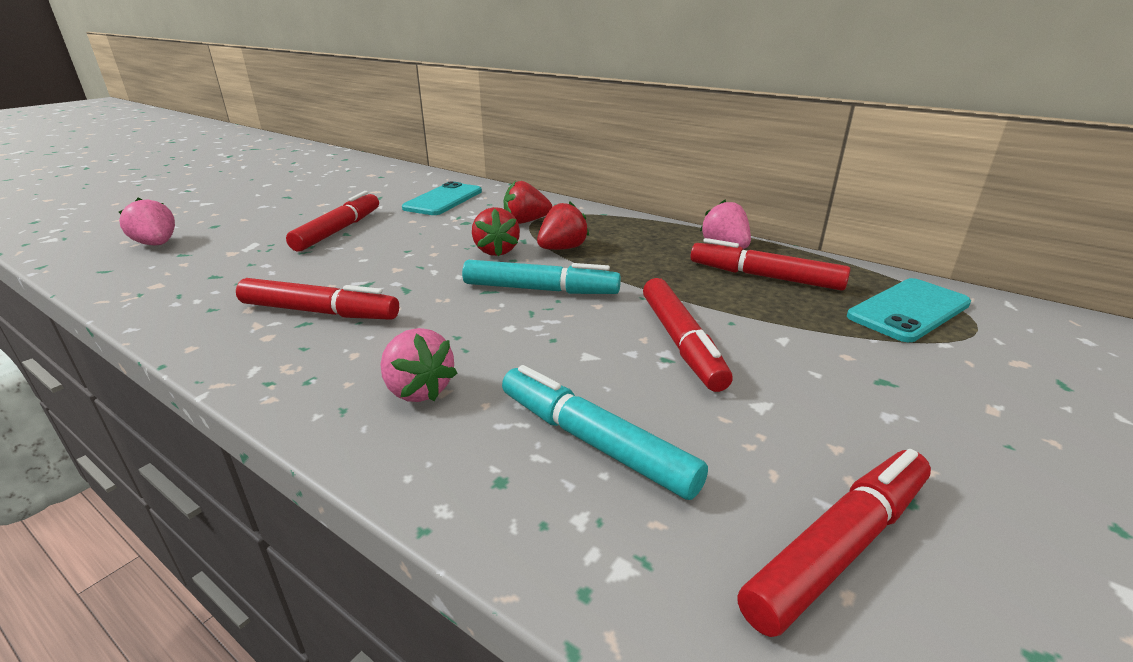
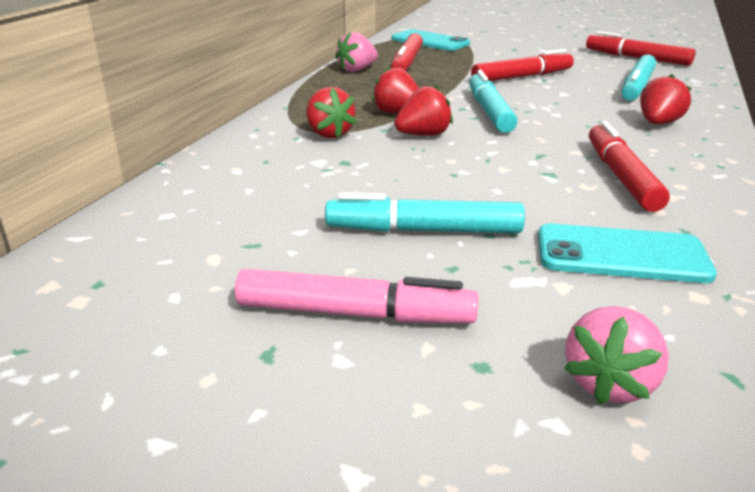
camera: 105 degrees left, 0 degrees up
red marker [286,191,379,252] -> turquoise marker [325,193,525,233]
pink strawberry [381,328,457,402] -> red strawberry [640,74,691,125]
turquoise phone [402,181,482,215] -> turquoise phone moved to [538,224,717,283]
none -> pink marker [235,269,478,323]

